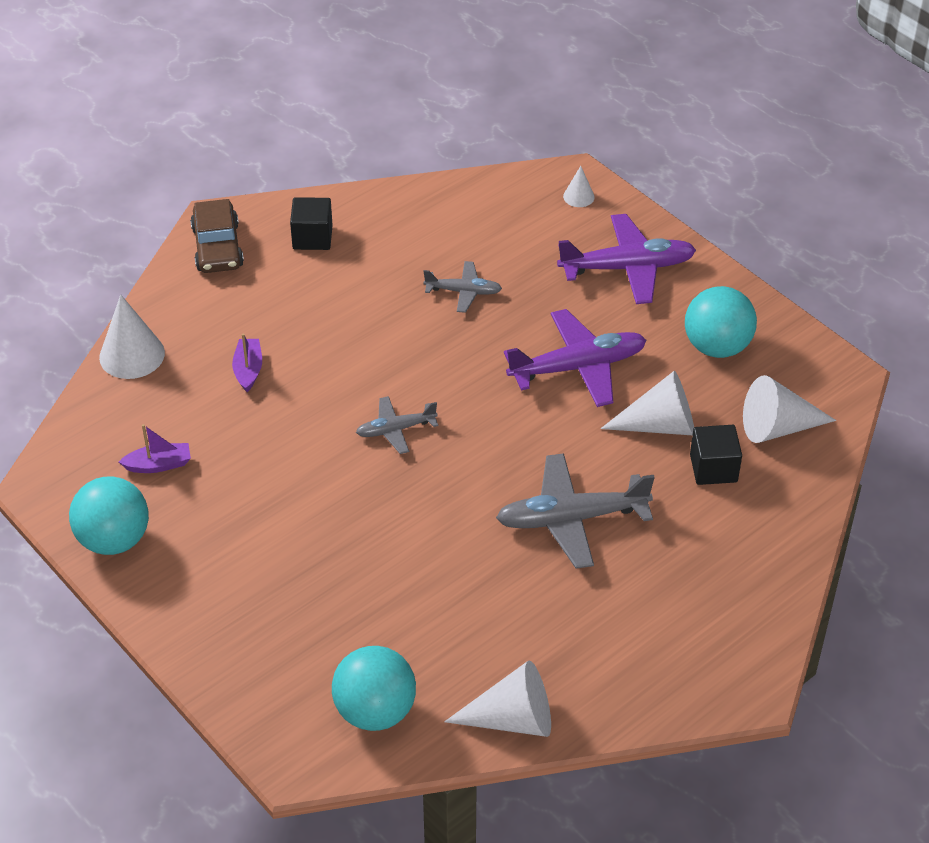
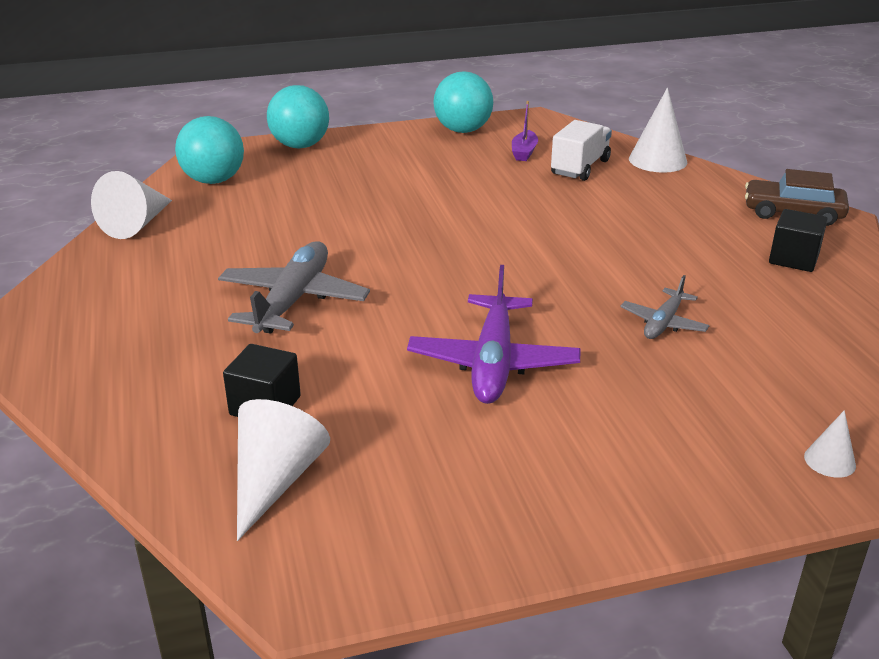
camera: 115 degrees right, 15 degrees down
purple boat [232,333,262,392] -> none
grey plane [356,396,438,454] -> none
purple plane [557,214,696,304] -> none
white cone [601,371,694,435] -> none
turquoise ball [685,286,757,358] -> turquoise ball moved to [267,85,329,149]
none -> white truck [551,120,612,181]

